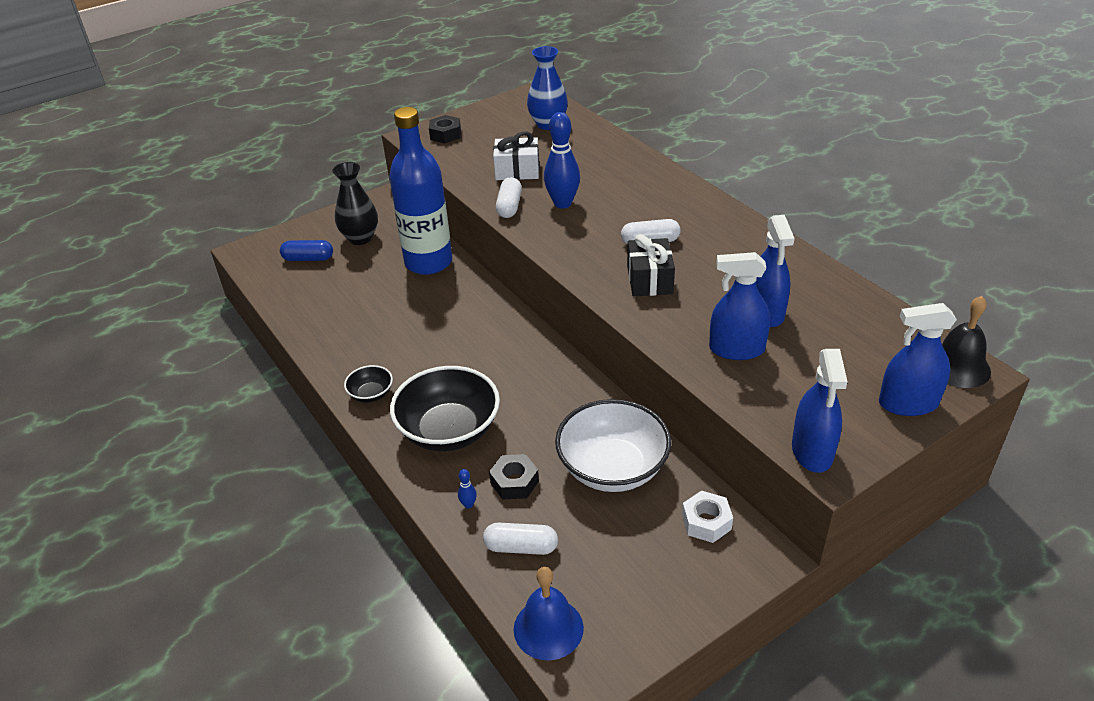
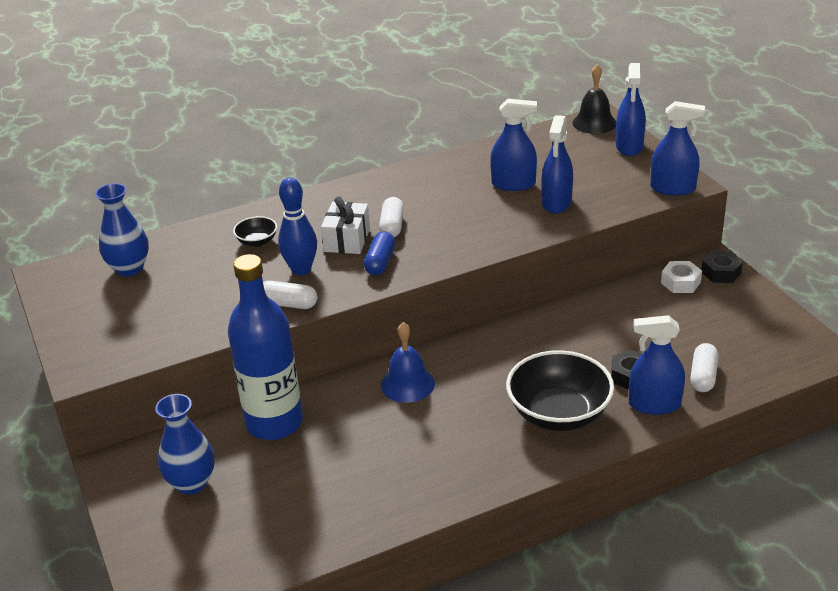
camera: 80 degrees left, 5 degrees down
blue capsule [280,240,333,261] -> blue capsule moved to [364,231,395,275]
black vase [332,162,378,245] -> blue vase [155,394,215,495]
black bowl [344,365,393,403] -> black bowl moved to [233,216,277,247]
black nut [429,115,461,143] -> black nut moved to [701,251,743,283]
blue bowling pin [458,469,477,509] -> blue spray bottle [629,315,685,415]
white gift [493,131,539,180] -> white gift moved to [321,197,370,254]
blue bell [514,567,584,660] -> blue bell moved to [381,322,435,403]
white bowl [555,399,671,492] -> none
black gift [627,234,675,296] -> none

